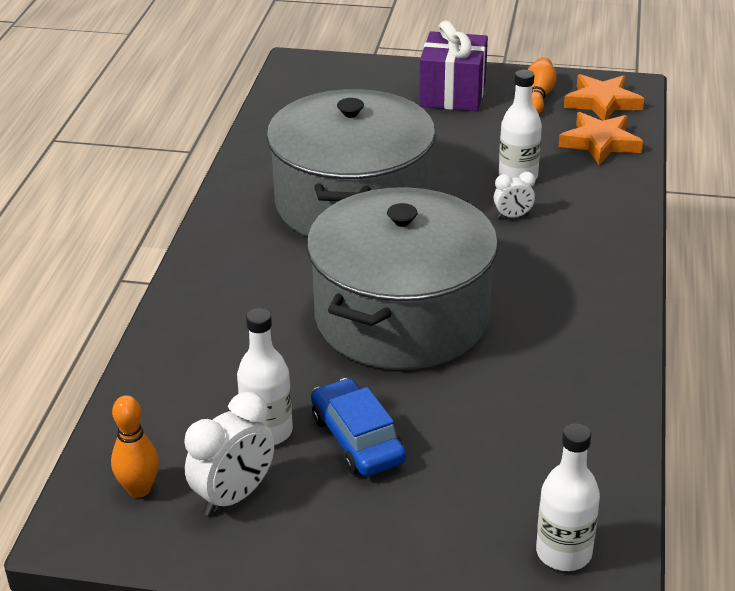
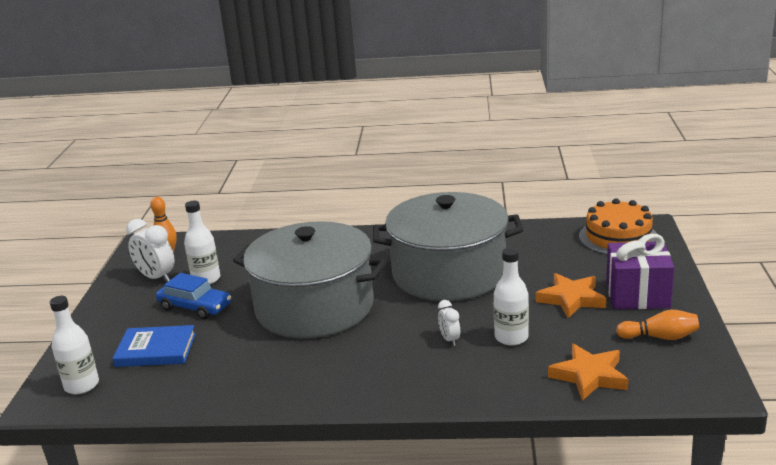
camera: 85 degrees right, 10 degrees down
blue car [311,378,406,476] -> blue car turned 60 degrees clockwise [156,273,231,319]
orange star [564,74,644,121] -> orange star moved to [536,273,606,318]
none -> blue book [112,325,196,367]
none -> orange cake [579,198,657,255]

